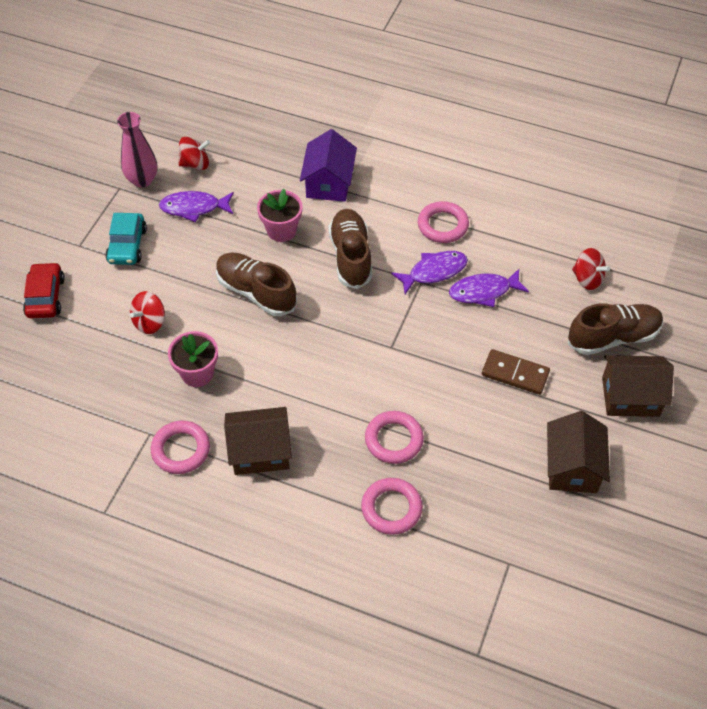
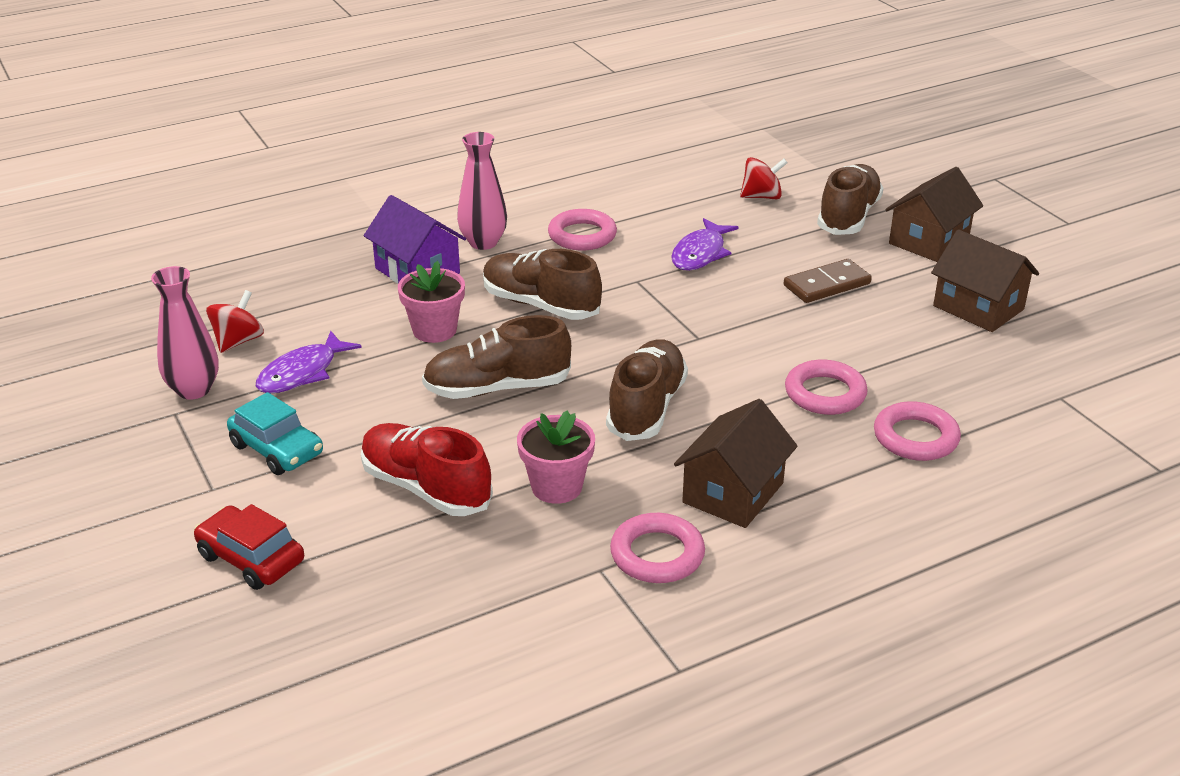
camera: 50 degrees left, 20 degrees down
red spinning top [130,291,165,334] -> red shoe [361,423,493,516]
purple fish [391,251,468,294] -> none
none -> pink vase [457,132,507,250]
none -> brown shoe [606,339,688,441]

